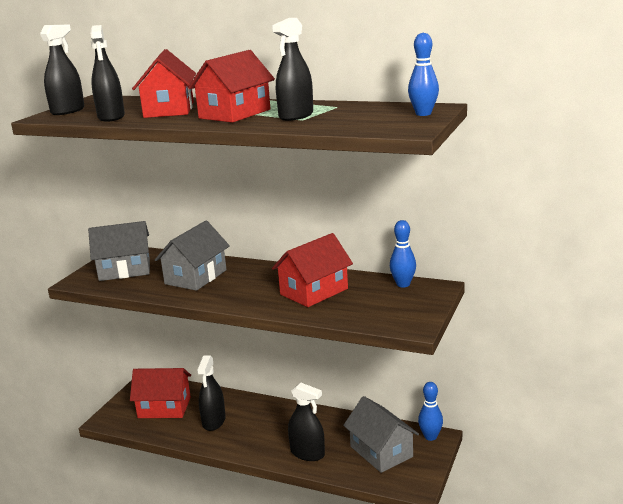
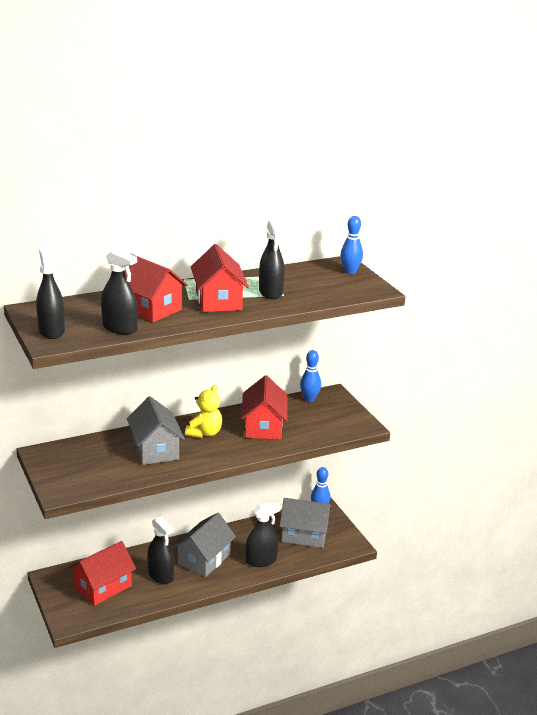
camera: 50 degrees left, 5 degrees up
grey house [88,221,150,281] -> grey house moved to [173,513,236,577]
none -> yellow teddy bear [185,385,222,438]

